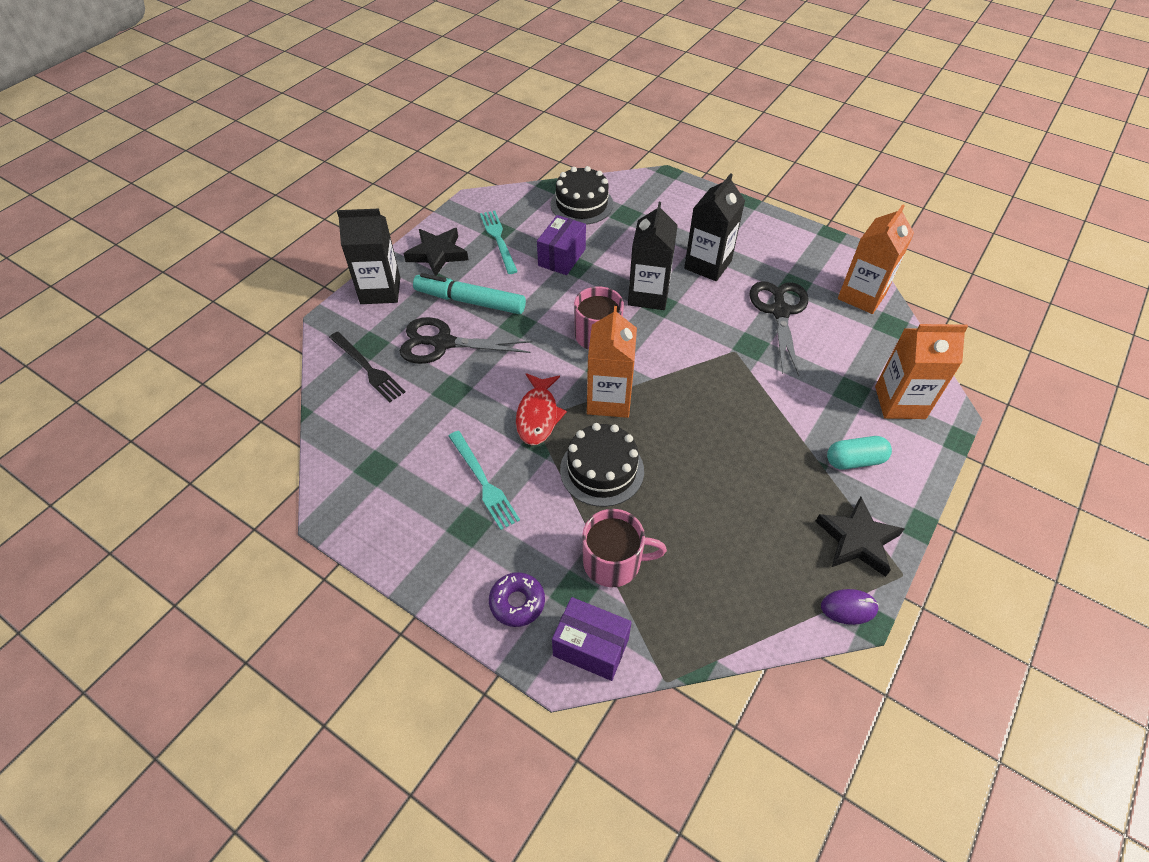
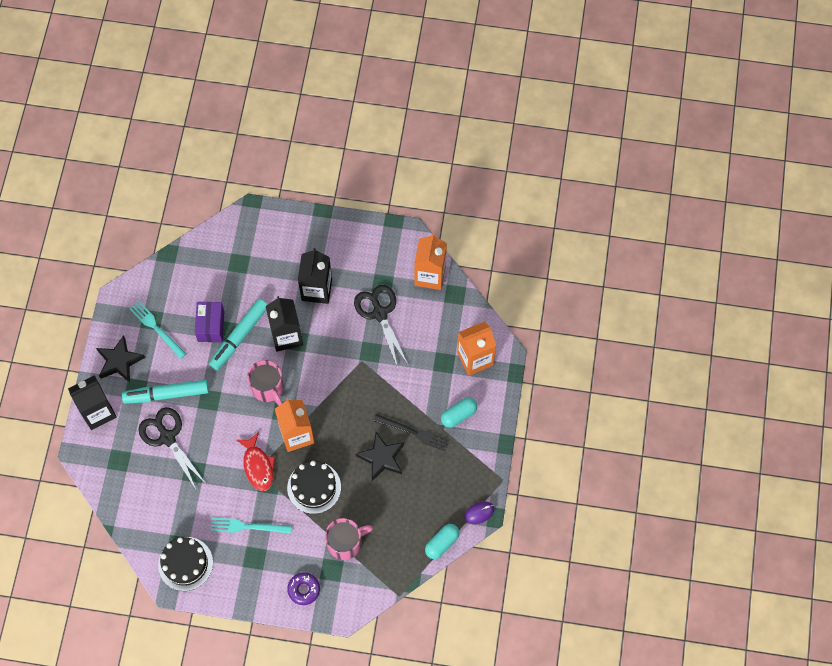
camera: 25 degrees left, 15 degrees up
black fork [329,332,405,402] -> black fork moved to [373,414,450,451]
black scissors [400,317,532,364] -> black scissors turned 75 degrees clockwise [139,407,206,491]
turquoise fork [449,431,520,530] -> turquoise fork turned 150 degrees clockwise [211,518,292,534]
black cake [550,166,613,225] -> black cake moved to [158,537,213,591]
purple box [552,597,632,681] -> none
black star [815,497,905,577] -> black star moved to [356,432,404,481]
none -> turquoise marker [209,299,268,370]
none -> turquoise capsule [425,524,460,559]

